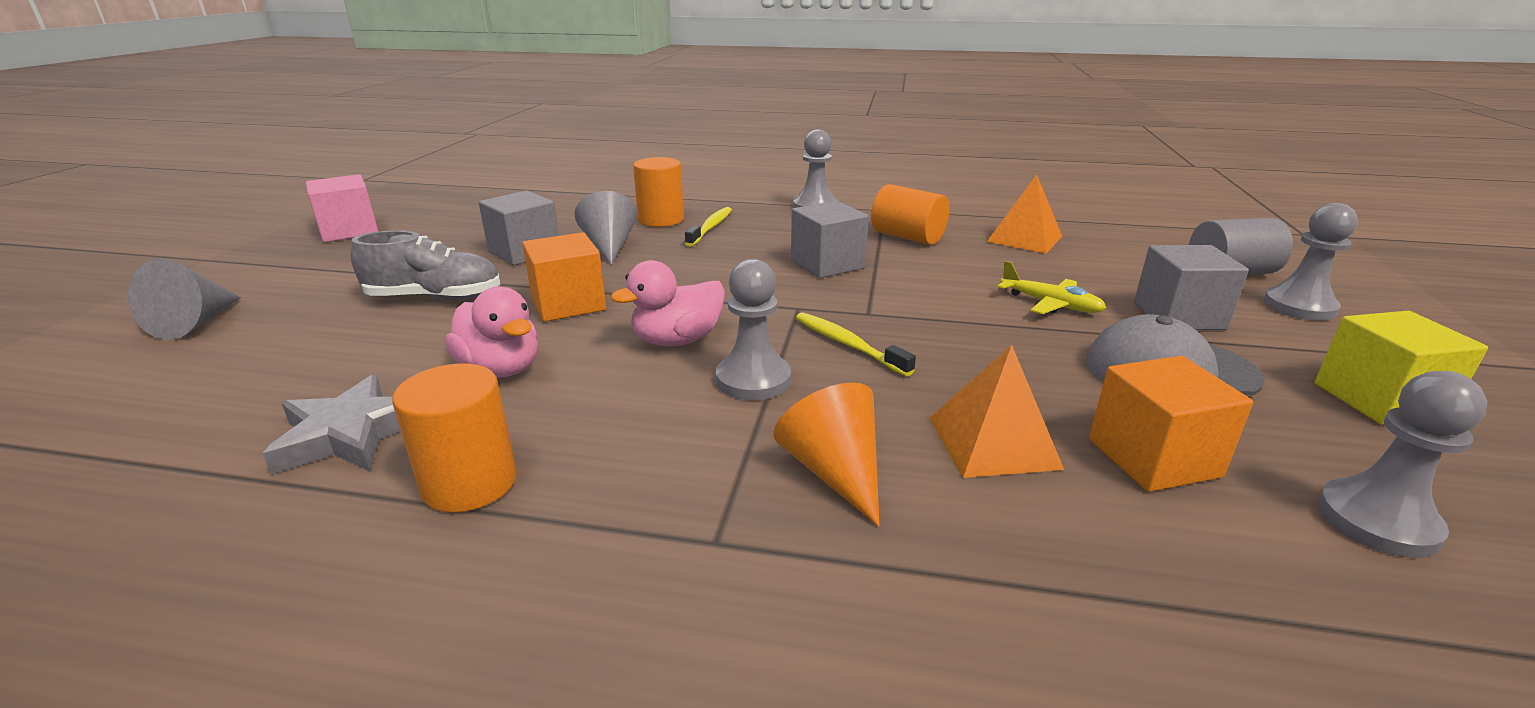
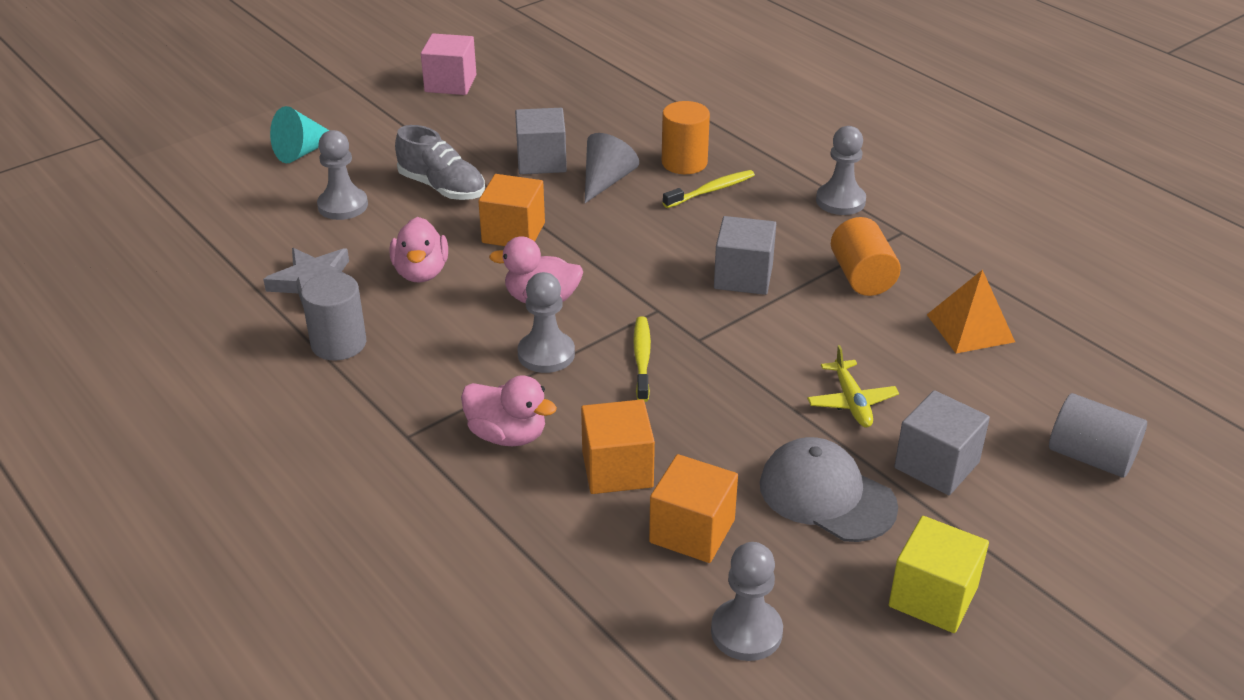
camera: 40 degrees right, 10 degrees up
grey cone [128,258,241,340] -> turquoise cone [270,106,330,163]
orange cylinder [393,363,517,513] -> grey cylinder [301,272,366,360]
orange cone [773,382,880,527] -> pink duck [461,375,557,447]
orange pyramid [930,345,1064,478] -> orange cube [581,399,655,494]
grey pawn [1263,203,1358,321] -> grey pawn moved to [317,130,368,220]

